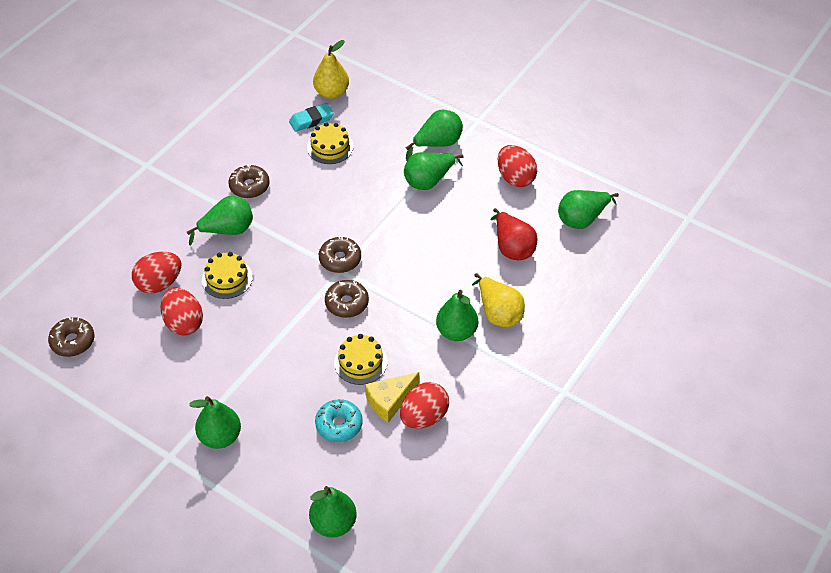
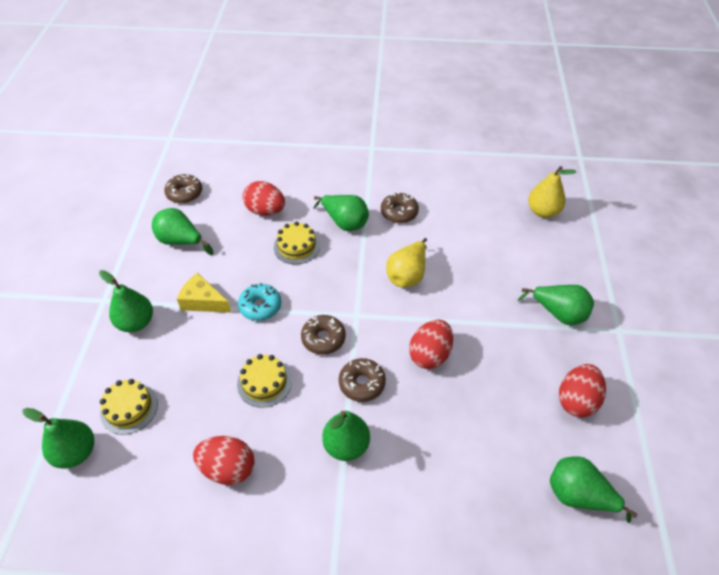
camera: 60 degrees right, 0 degrees up
red egg [161,288,203,335] -> red egg moved to [409,320,453,369]
turquoise eraser [289,103,334,132] -> none
yellow cake [307,122,354,164] -> yellow cake moved to [100,379,158,435]
turquoise donut [315,399,363,442] -> turquoise donut moved to [238,283,281,321]
brown donut [319,236,361,273] -> brown donut moved to [339,358,386,402]
yellow cheese [365,372,419,423] -> yellow cheese moved to [177,273,232,313]
green pear [404,152,464,190] -> green pear moved to [152,208,213,255]
yellow pear [472,273,525,327] -> yellow pear moved to [386,238,427,288]
red pear [491,208,537,260] -> none

